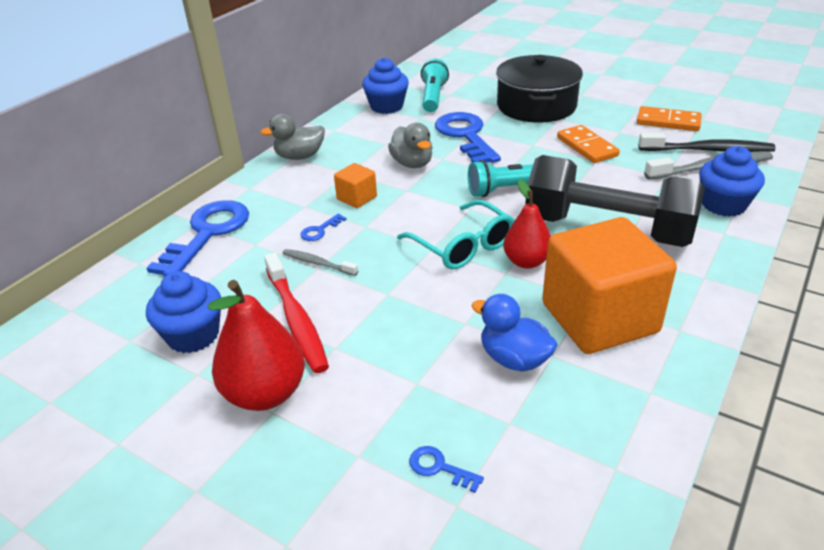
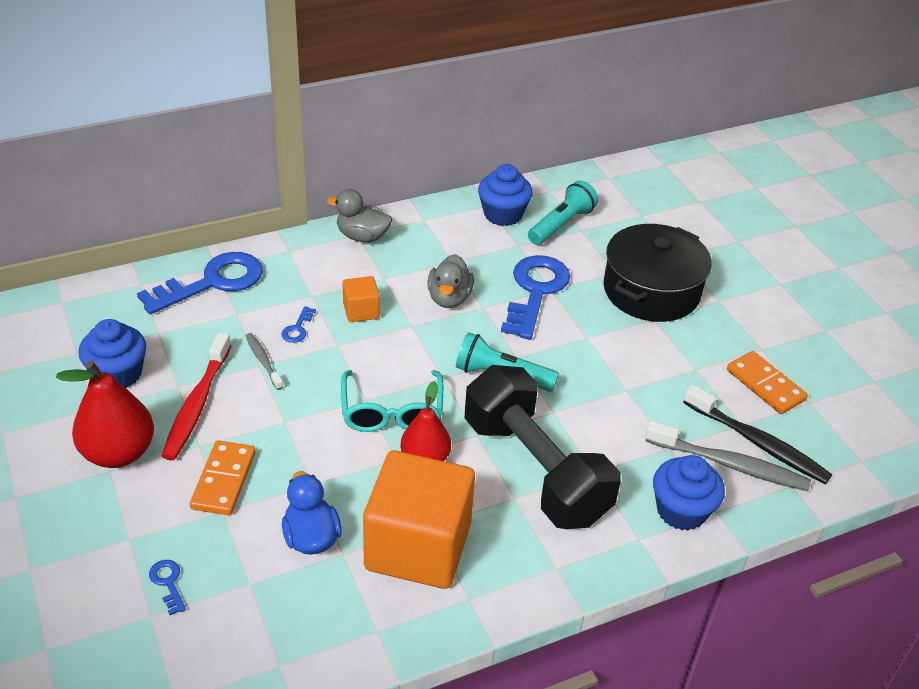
camera: 30 degrees right, 5 degrees up
blue key [300,214,347,241] -> blue key turned 60 degrees counterclockwise [281,306,316,343]
orange domino [557,125,620,163] -> orange domino moved to [190,440,256,515]

